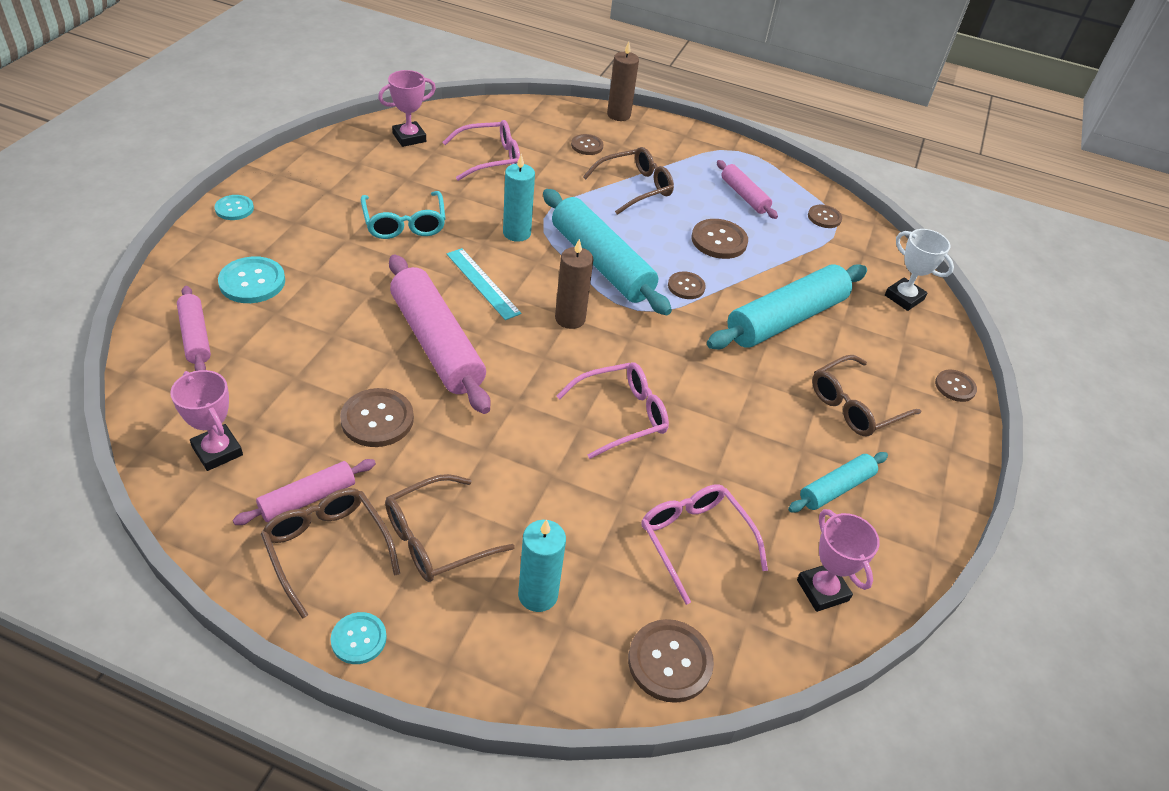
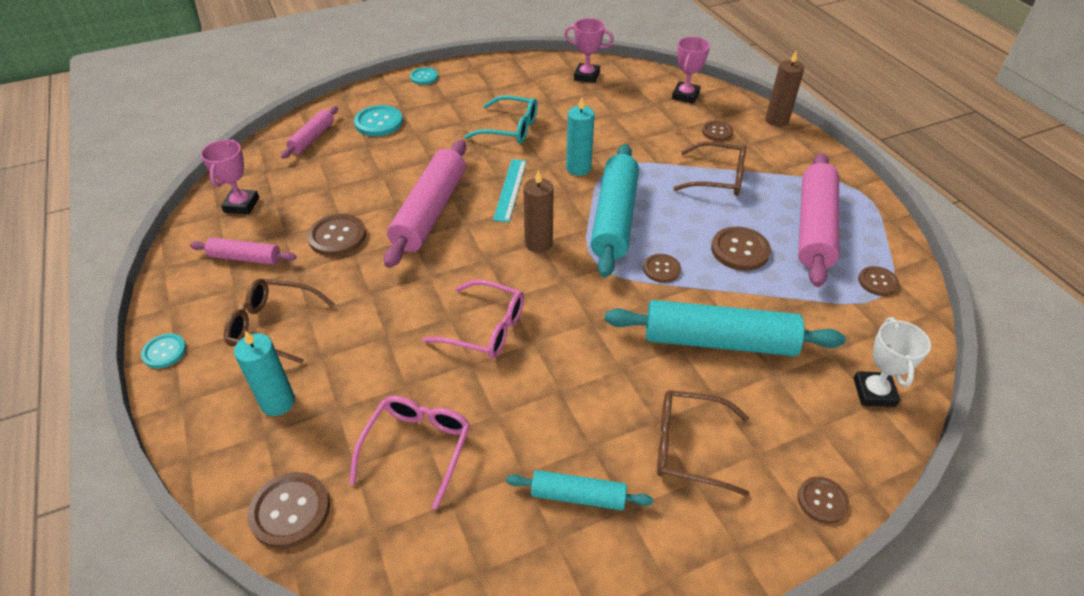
camera: 50 degrees right, 0 degrees up
brown glasses [261,488,400,619] -> none
turquoise glasses [361,191,446,239] -> turquoise glasses turned 105 degrees counterclockwise [464,95,537,144]
pink glasses [442,120,520,181] -> none
pink rolling pin [717,160,778,219] -> pink rolling pin [798,153,839,287], size x1.89
pink trophy [797,509,880,612] -> pink trophy moved to [672,37,710,104]

